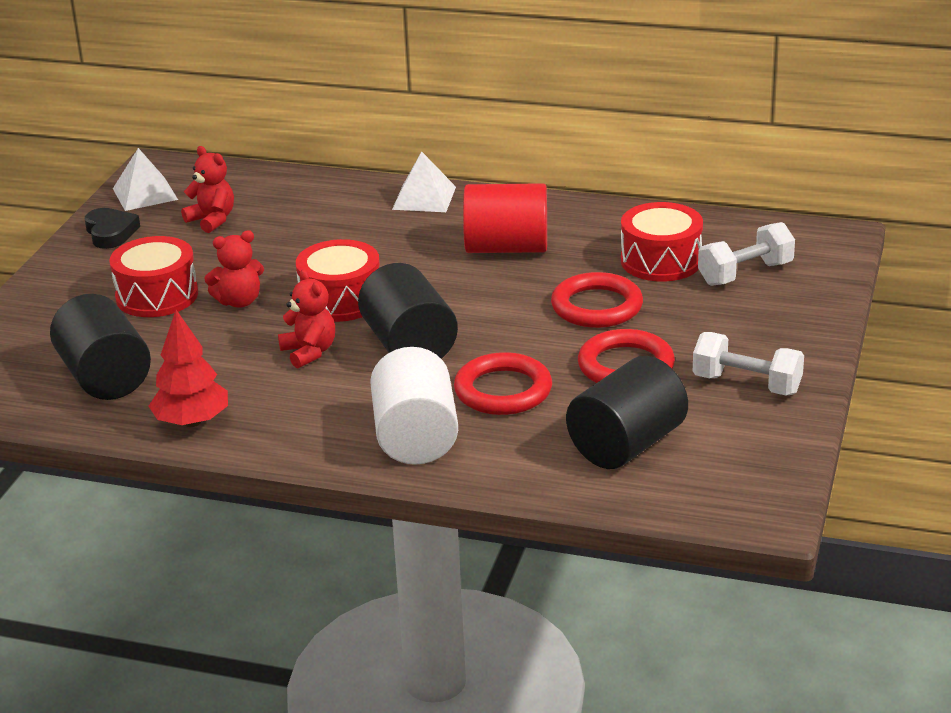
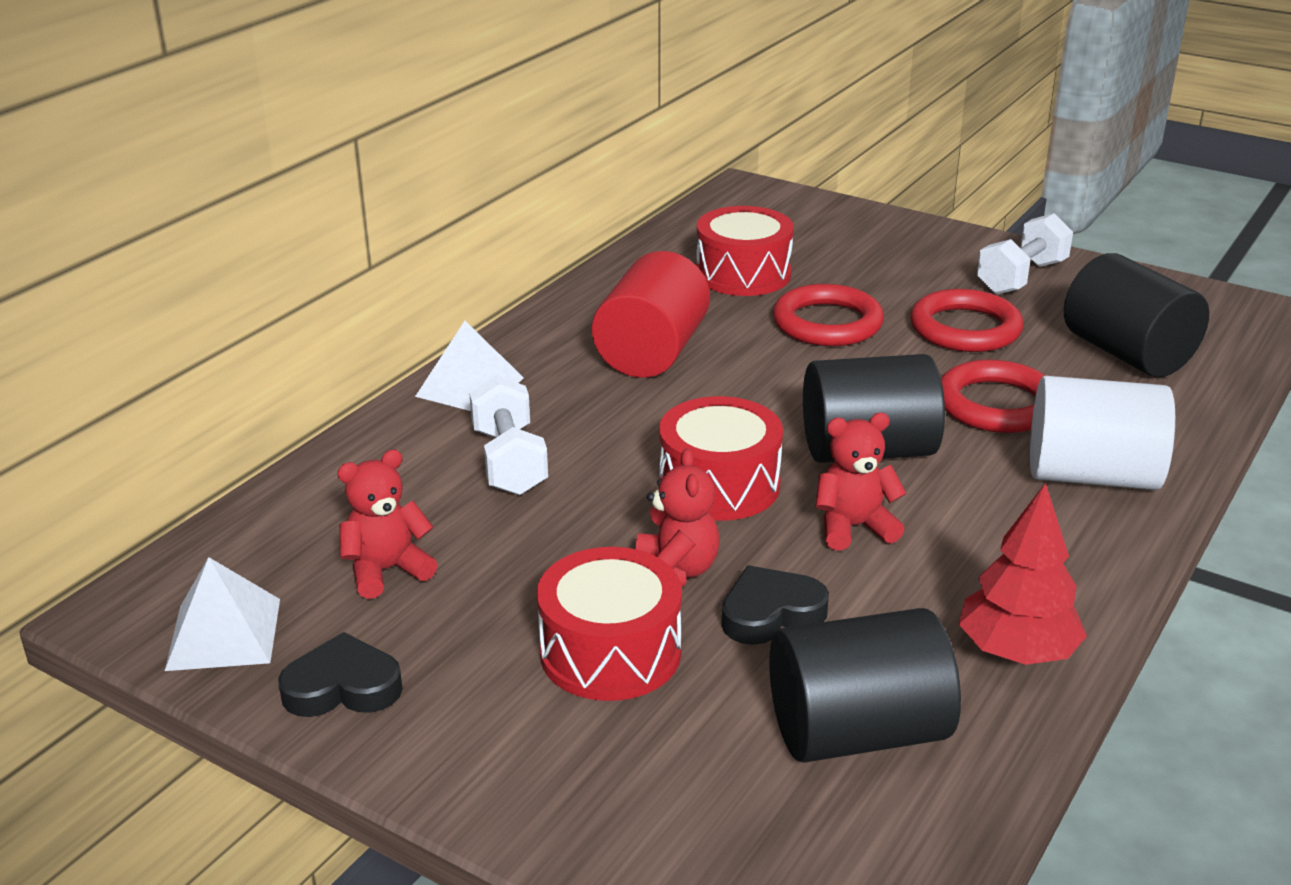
camera: 75 degrees left, 0 degrees up
white dumbbell [698,222,795,286] -> white dumbbell moved to [469,375,548,496]
none -> black heart [722,566,829,645]

